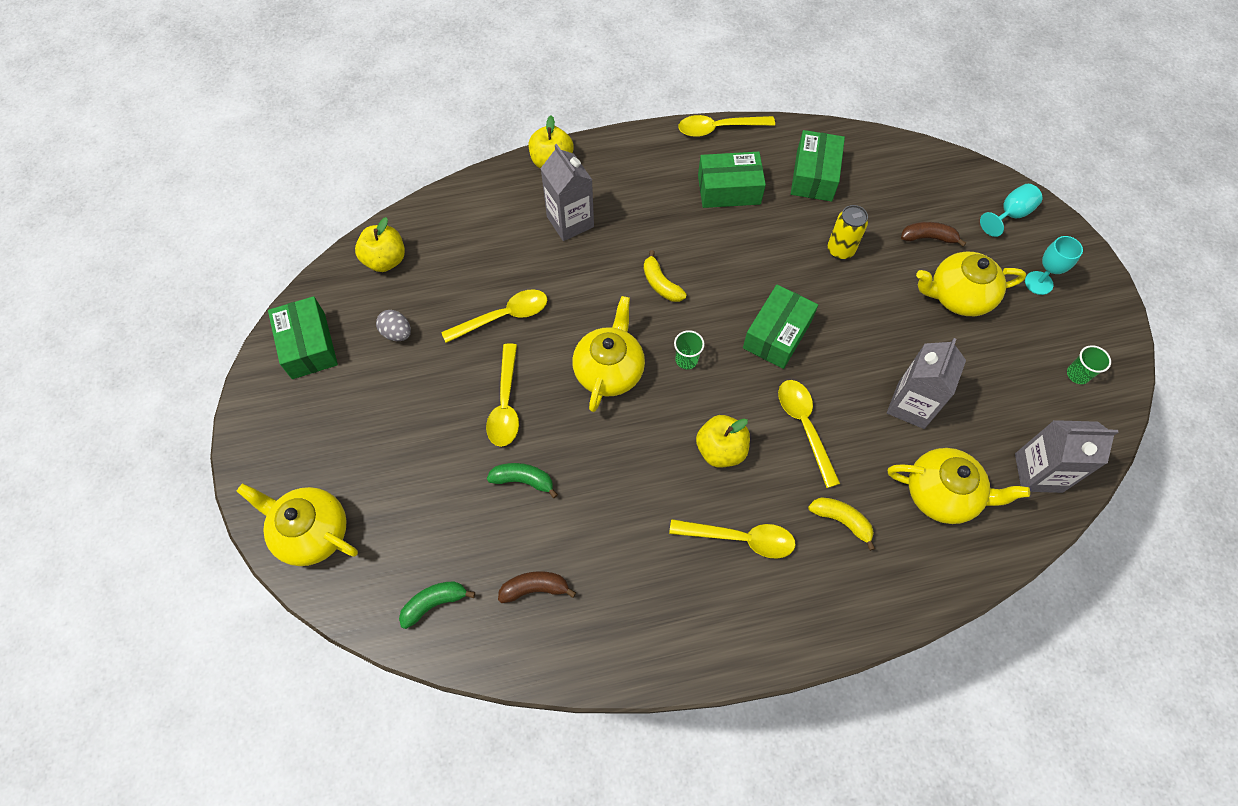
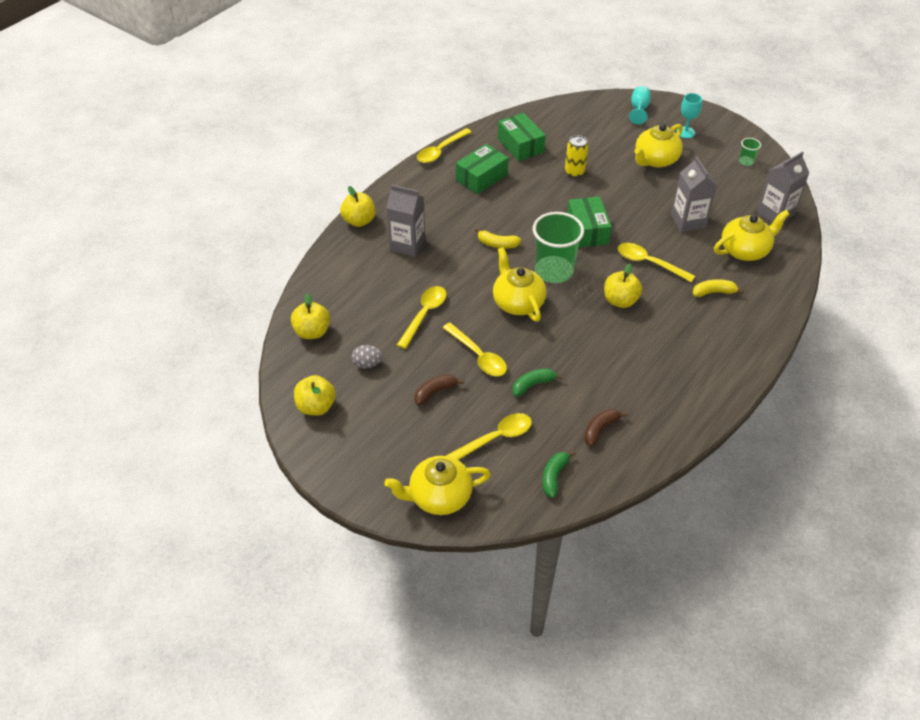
camera: 40 degrees left, 15 degrees down
green box [268,296,338,379] -> yellow apple [294,375,336,416]
yellow spoon [669,519,796,559] -> yellow spoon moved to [446,413,532,460]
green cup [674,330,704,369] -> green cup [533,212,584,283], size x2.30
brown banana [901,222,966,247] -> brown banana moved to [414,374,464,406]

